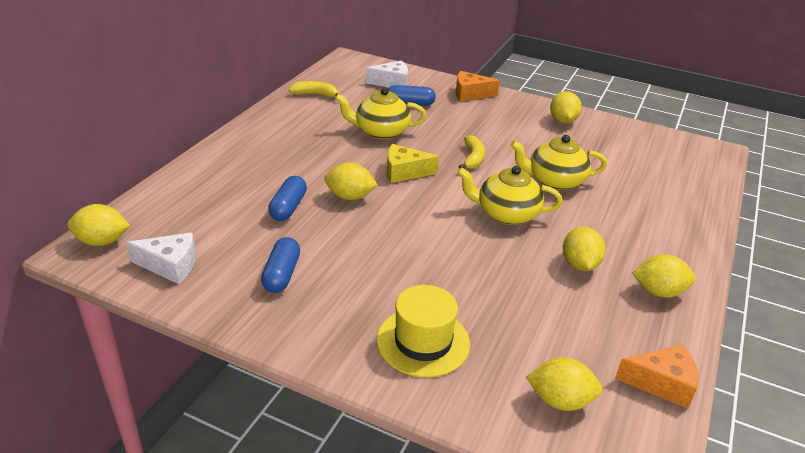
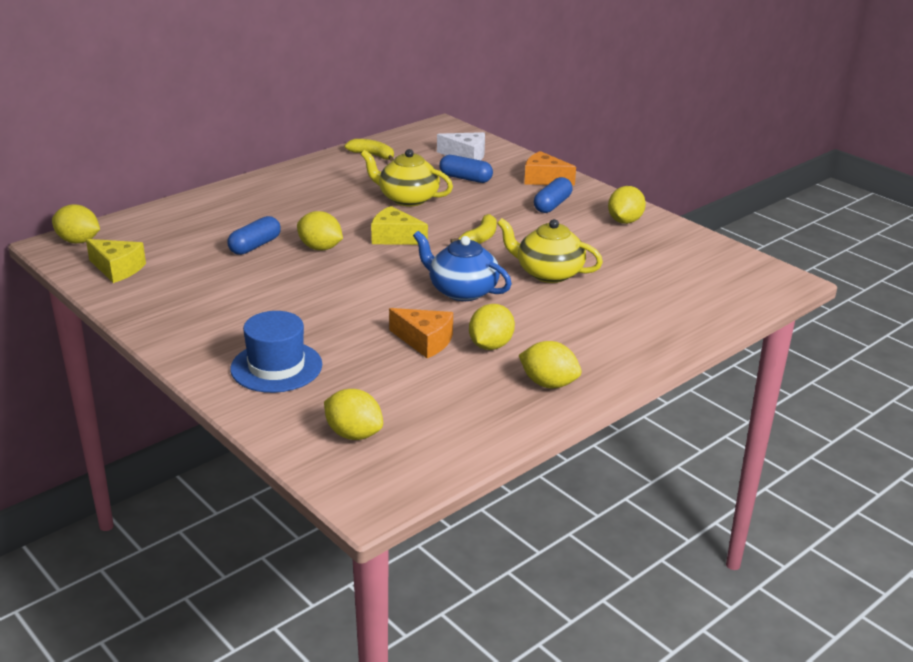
camera: 25 degrees right, 5 degrees down
white cheese [127,233,196,284] -> yellow cheese [86,239,146,283]
blue capsule [261,237,300,293] -> blue capsule moved to [534,177,573,213]
yellow hat [377,285,470,378] -> blue hat [230,311,322,393]
yellow teapot [457,166,563,225] -> blue teapot [413,231,512,301]
orange cheese [615,345,698,408] -> orange cheese moved to [389,308,453,358]

